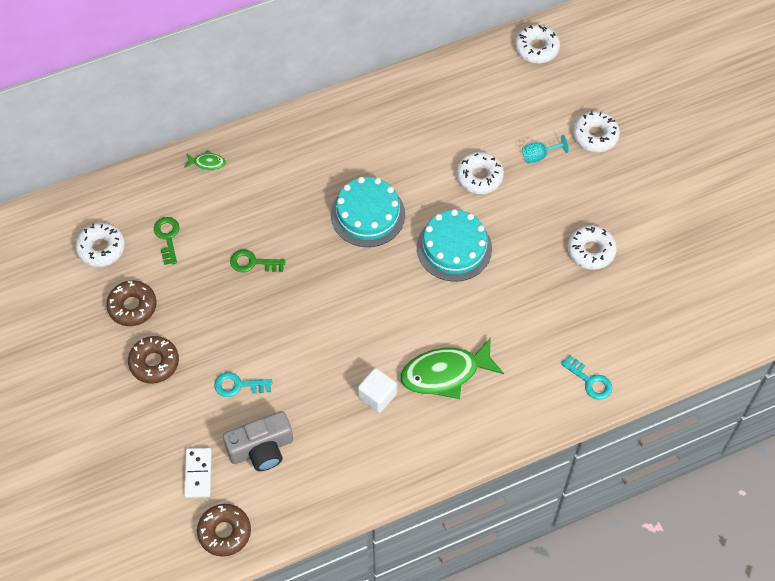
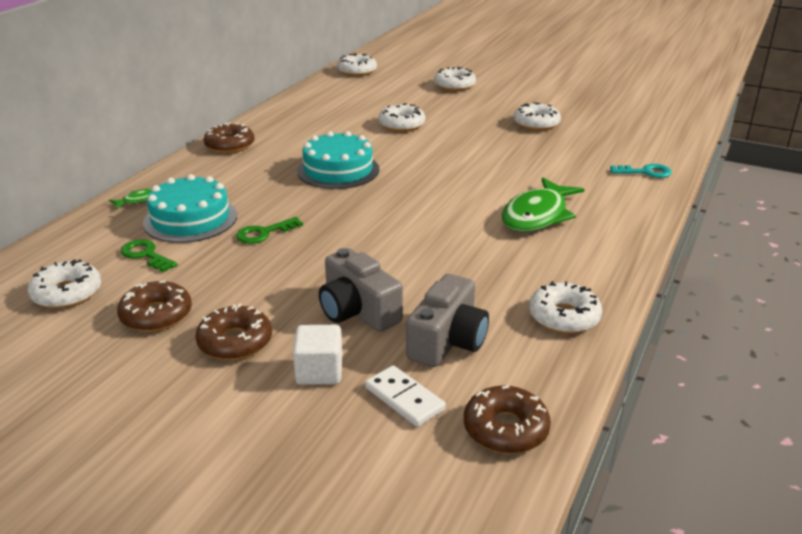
camera: 40 degrees left, 30 degrees down
turquoise key [214,372,272,397] -> grey camera [319,248,403,332]
white cube [358,368,397,413] -> white cube moved to [293,325,343,385]
turquoise cake [417,209,492,282] -> turquoise cake moved to [143,174,237,243]
turquoise goblet [522,135,569,164] -> none
none -> brown donut [204,122,254,153]
none -> white donut [529,281,602,334]

